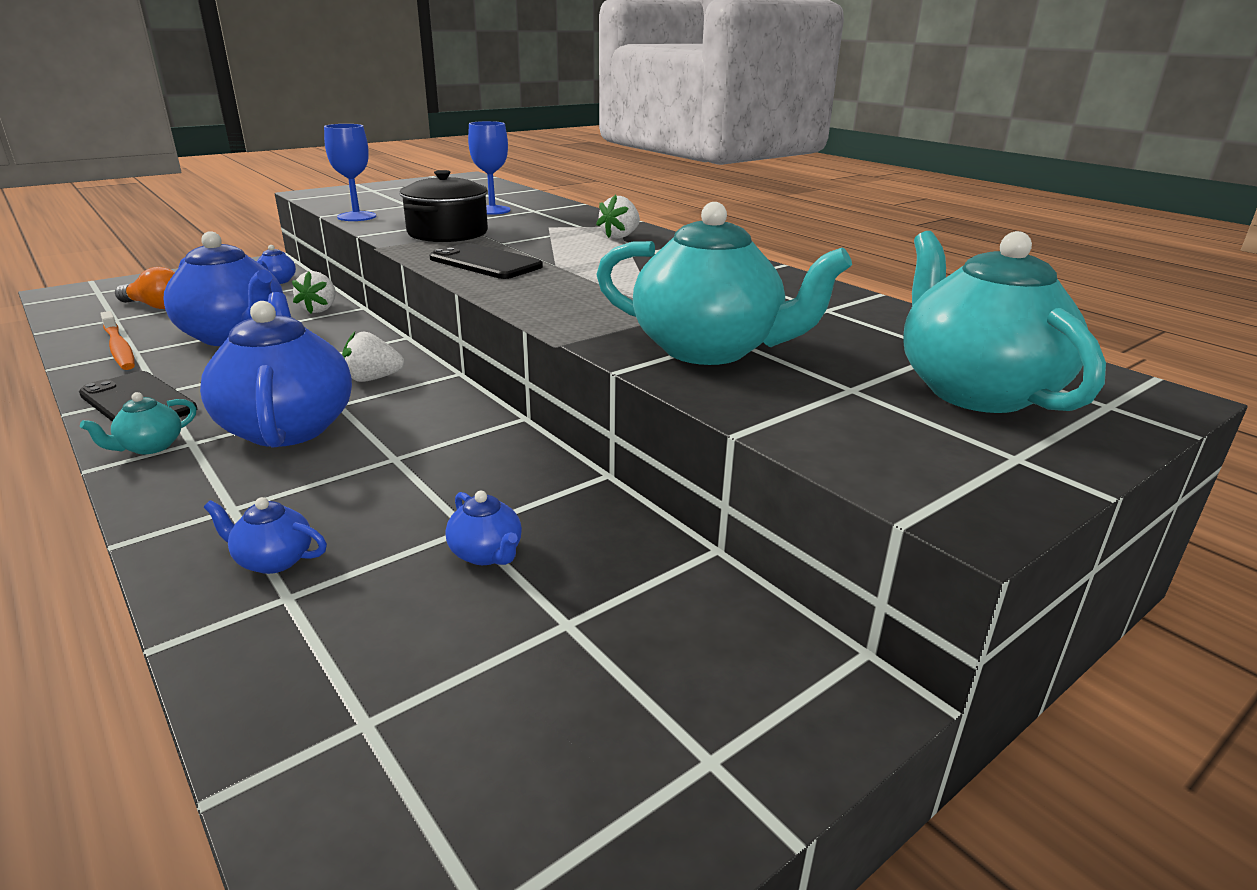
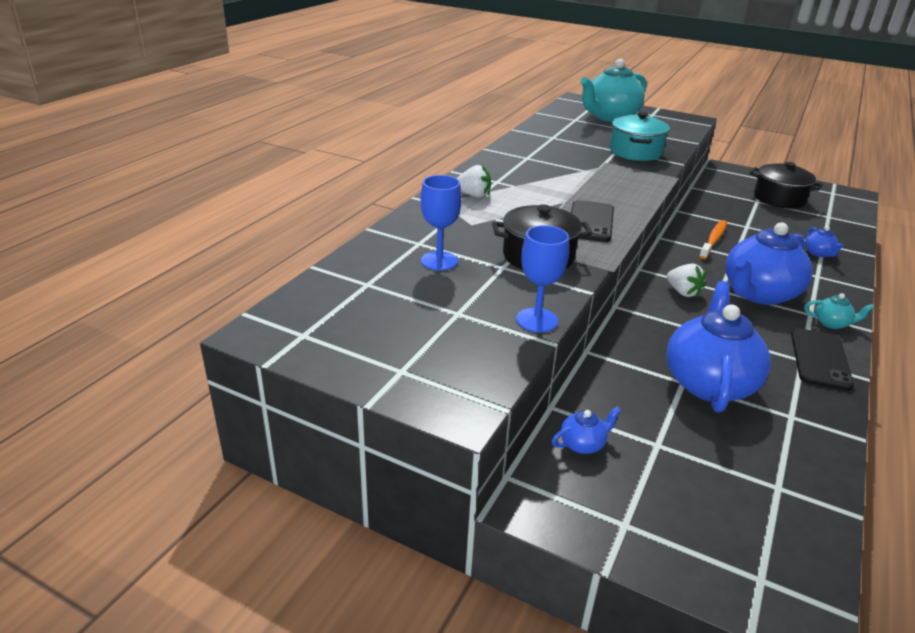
camera: 115 degrees left, 5 degrees up
orange toothbrush [100,311,135,370] -> orange toothbrush moved to [699,220,727,259]
orange light bulb [115,267,175,309] -> none
white strawberry [292,271,336,314] -> none
blue teapot [445,491,522,565] -> none
turquoise teapot [596,202,852,365] -> turquoise pot [610,112,670,161]
none -> black pot [750,162,823,209]

